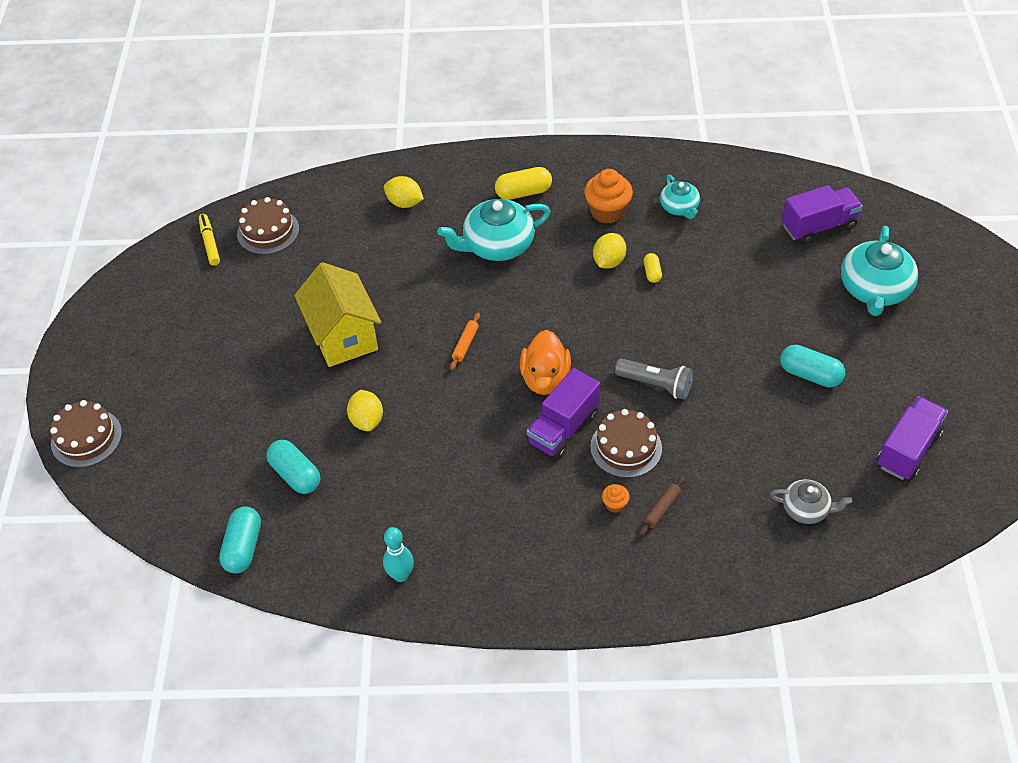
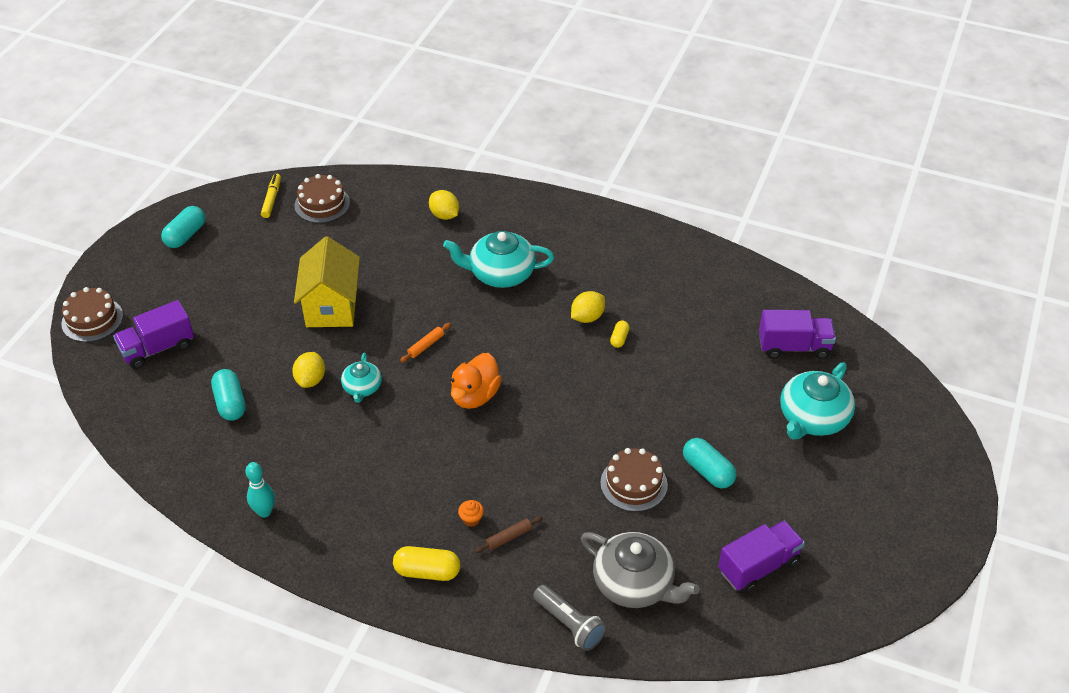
camera: 20 degrees right, 5 degrees down
turquoise capsule [219,507,261,573] -> turquoise capsule moved to [161,206,205,248]
yellow capsule [495,167,552,200] -> yellow capsule moved to [393,546,460,581]
purple truck [527,368,600,459] -> purple truck moved to [113,300,194,369]
orange cupcake [584,169,633,224] -> none
brown cake [590,409,662,478] -> brown cake moved to [600,448,668,512]
grey flashlight [615,359,693,400] -> grey flashlight moved to [533,585,606,651]
turquoise teapot [660,175,700,219] -> turquoise teapot moved to [341,353,382,403]
grey teapot [770,479,853,524] -> grey teapot [581,532,699,608], size x1.76

